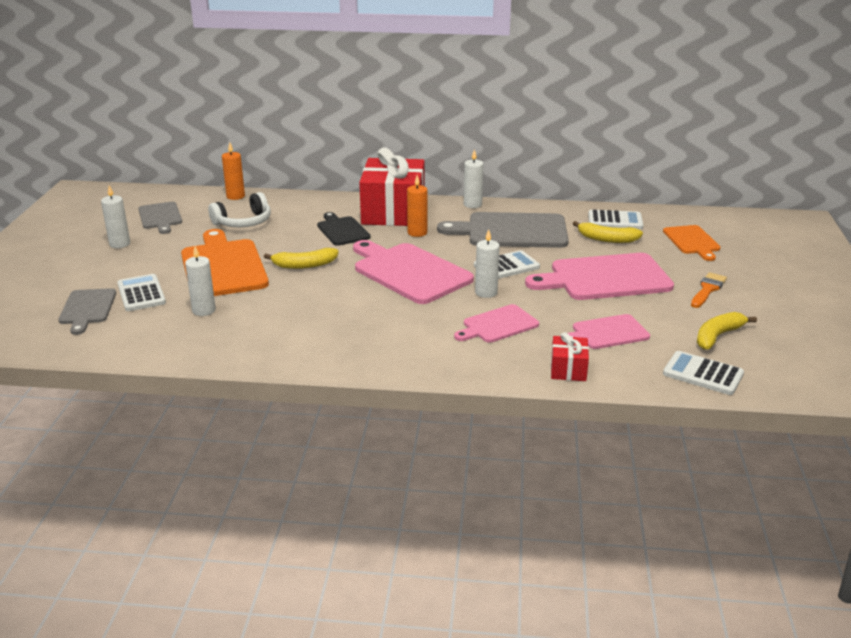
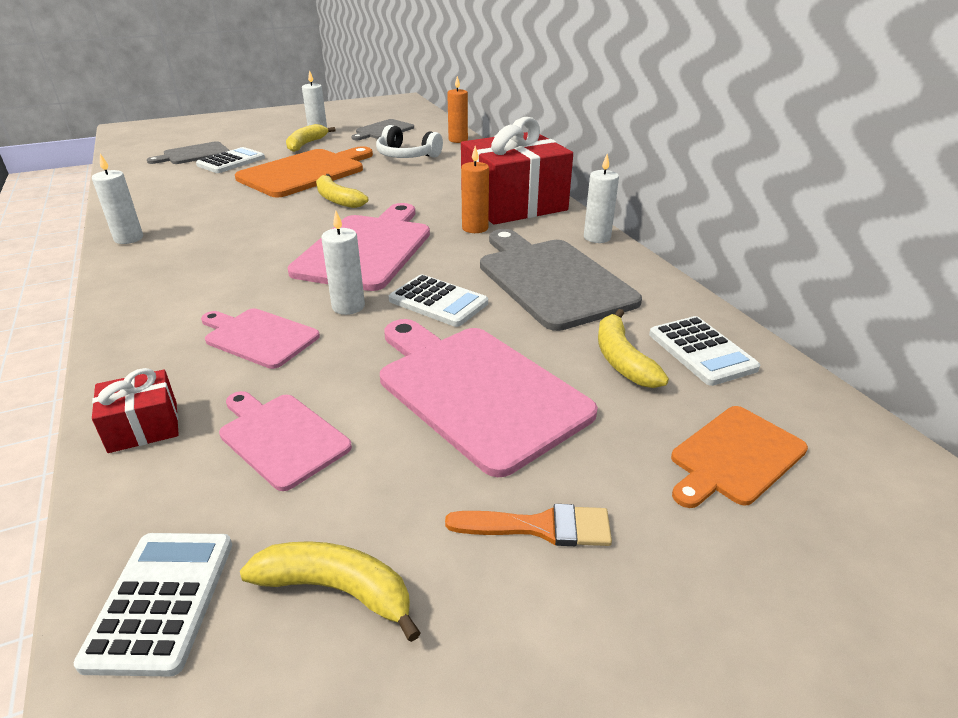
camera: 60 degrees right, 5 degrees up
white candle [185,246,216,316] -> white candle moved to [92,154,143,244]
black cutting board [317,212,371,246] -> none
none -> yellow banana [286,124,336,152]

